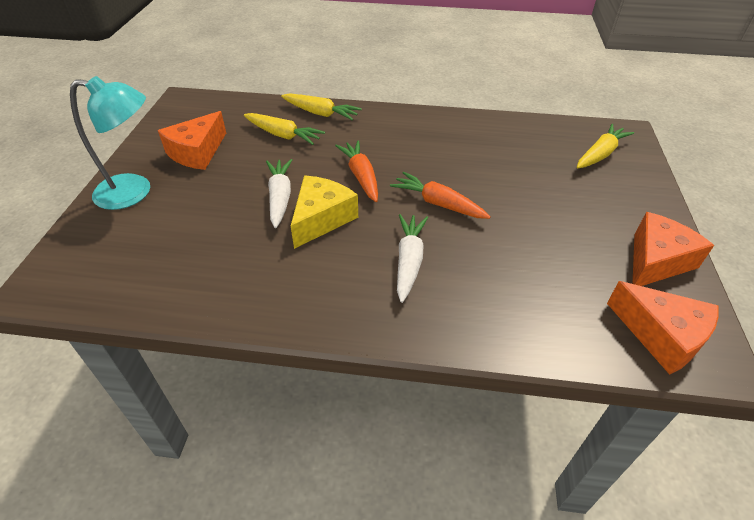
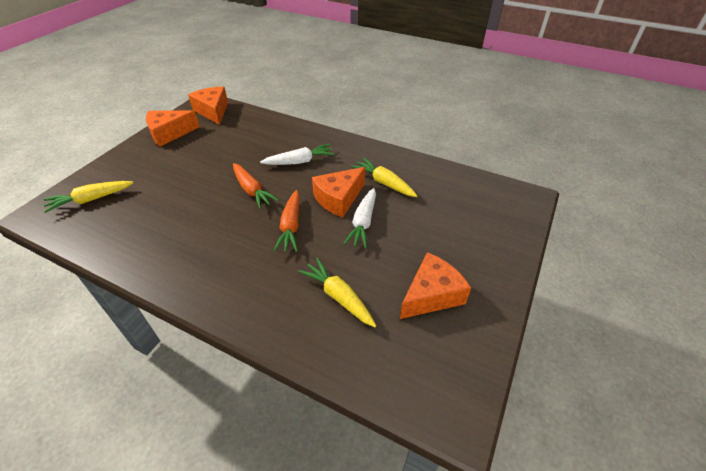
camera: 160 degrees left, 0 degrees up
turquoise lamp [70,76,150,210] -> none
yellow carrot [281,93,362,120] -> yellow carrot moved to [351,158,417,197]
yellow cheese [291,176,358,249] -> orange cheese [312,167,365,217]
white carrot [397,214,428,303] -> white carrot turned 135 degrees counterclockwise [260,144,335,165]

